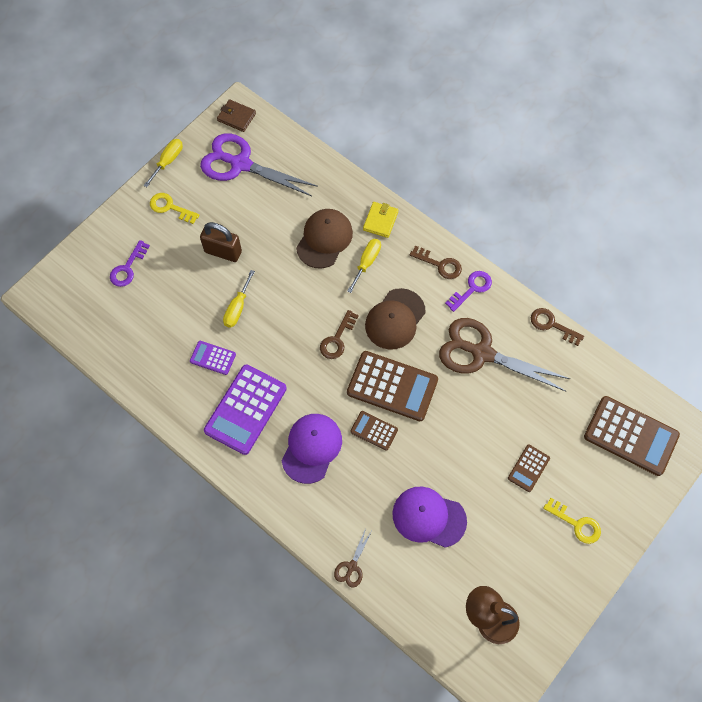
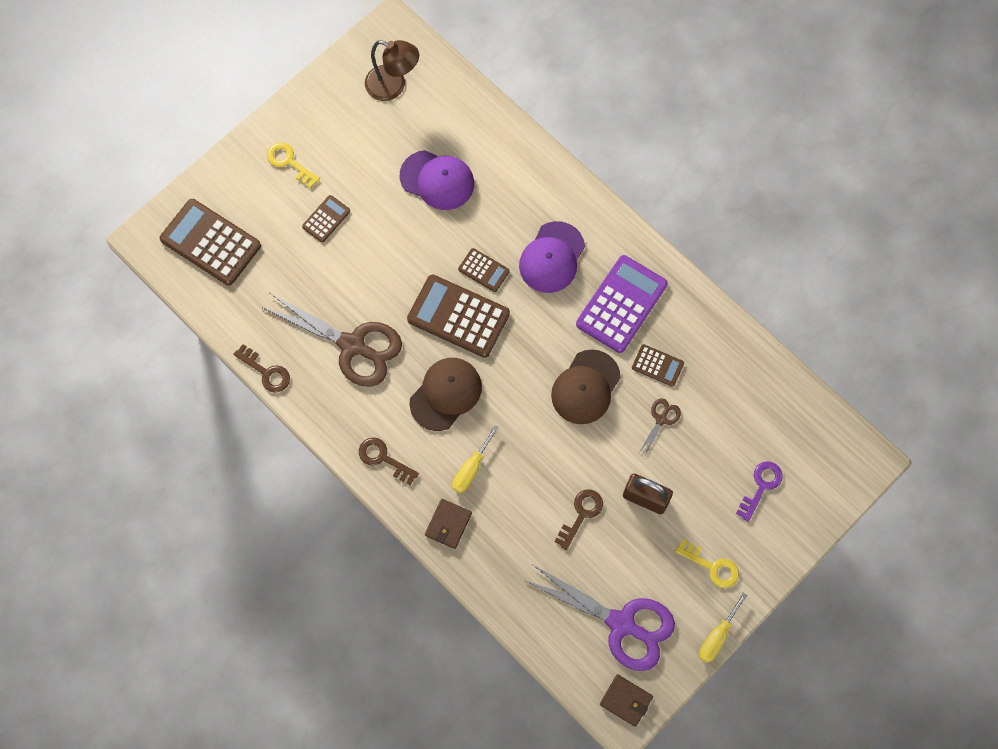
camera: 175 degrees left, 5 degrees up
purple calculator [190,341,236,375] -> brown calculator [632,344,684,387]
yellow screwdriver [223,270,255,328] -> none
brown cap [296,209,353,268] -> brown cap moved to [551,349,621,424]
brown key [320,310,359,359] -> brown key moved to [554,489,603,550]
brown scissors [334,528,372,588] -> brown scissors moved to [638,398,681,458]
yellow wallet [363,202,398,238] -> brown wallet [425,499,472,549]
purple key [445,271,492,312] -> none

